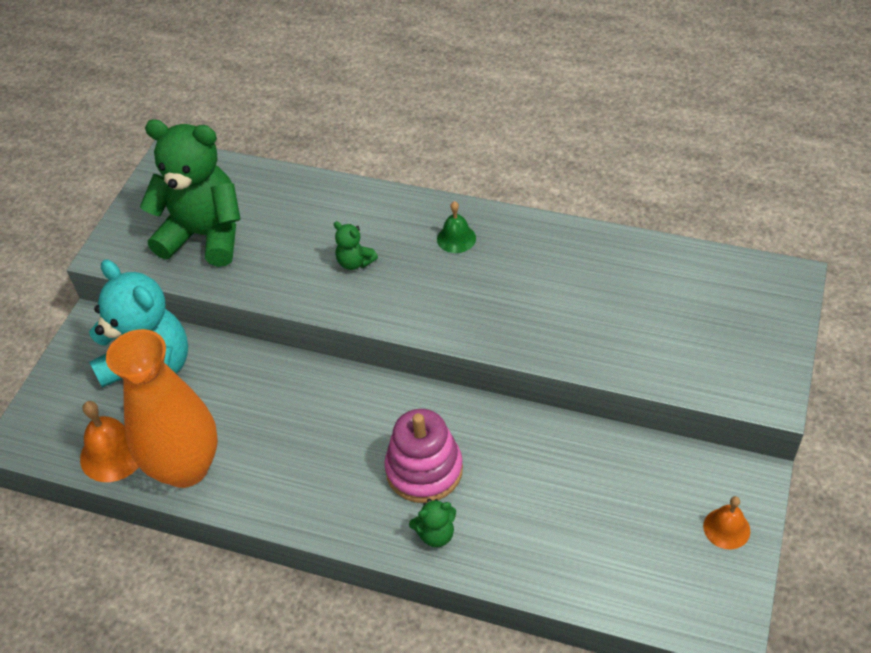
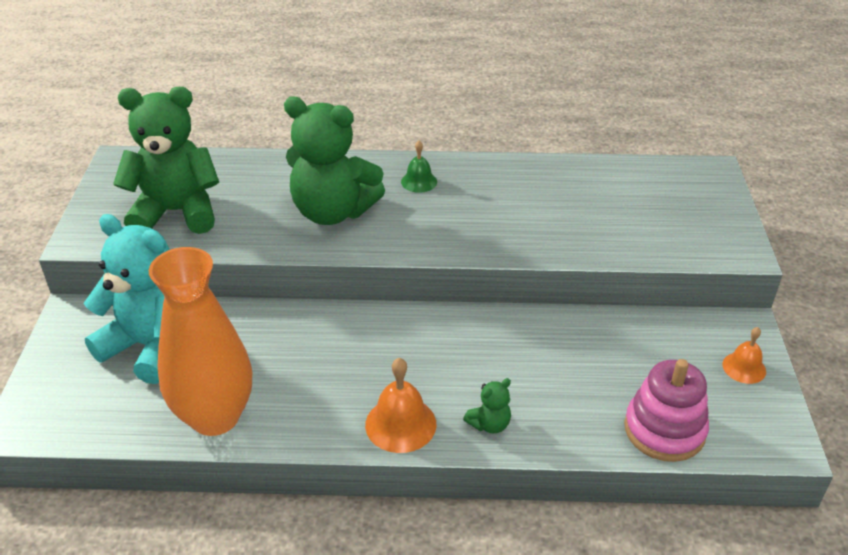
camera: 20 degrees left, 10 degrees down
orange bell [80,401,139,482] -> orange bell moved to [365,358,437,453]
green teddy bear [333,221,378,270] -> green teddy bear [284,96,385,225], size x2.45
pink stacking toy [384,409,463,503] -> pink stacking toy moved to [624,359,709,462]

